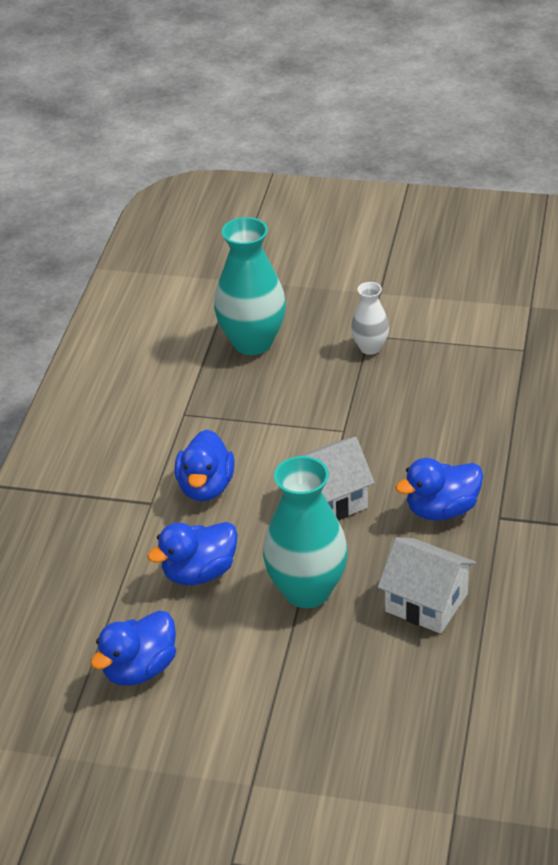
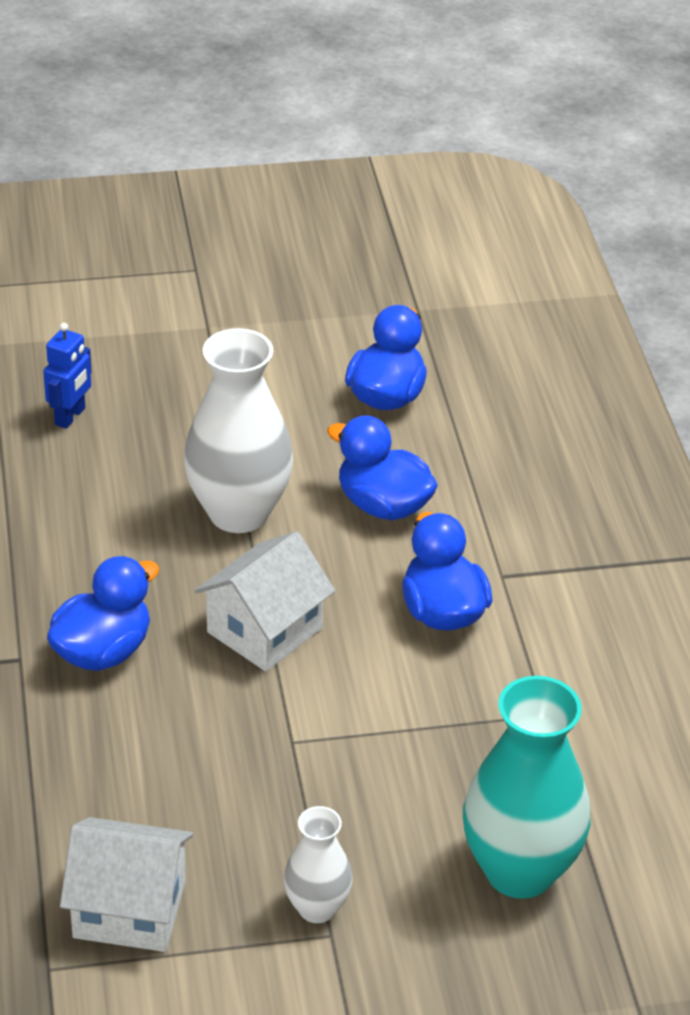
camera: 155 degrees right, 0 degrees up
blue duck [147,522,238,585] -> blue duck turned 90 degrees counterclockwise [327,415,438,520]
turquoise vase [263,456,348,608] -> white vase [184,328,293,533]
white house [378,537,476,634] -> white house moved to [60,817,193,952]
none -> blue robot [43,323,91,429]

